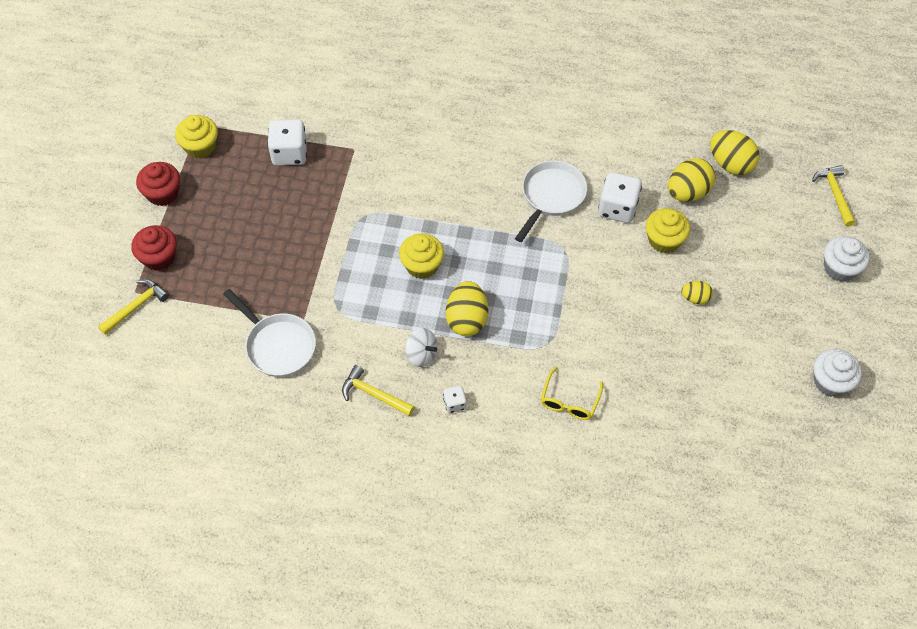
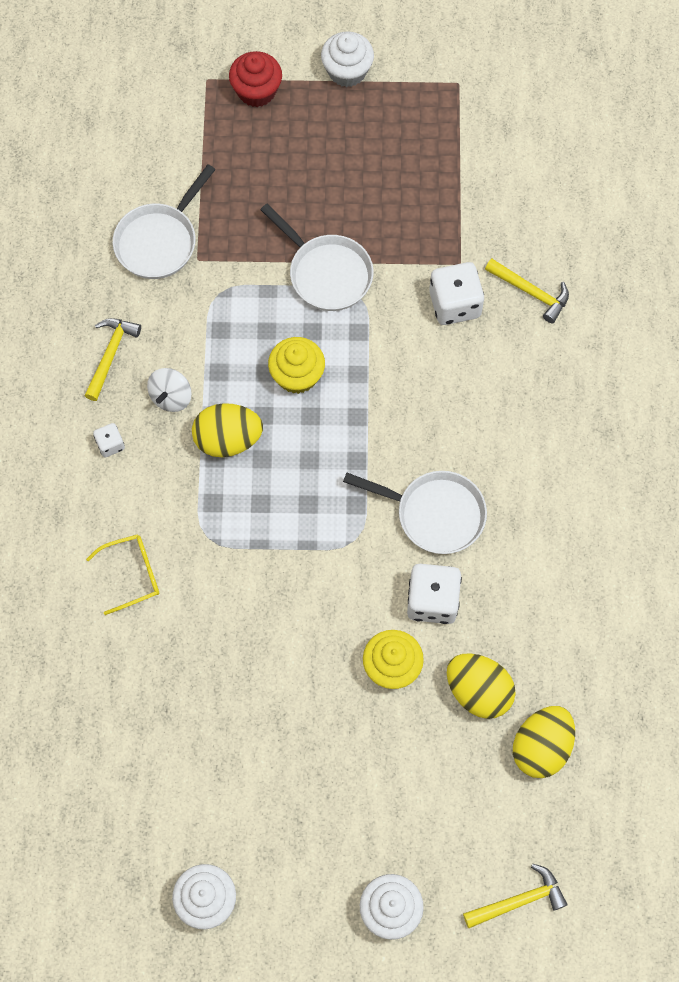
camera: 80 degrees right, 10 degrees up
yellow hammer [98,279,169,335] -> yellow hammer moved to [485,259,569,323]
red cupcake [136,162,180,206] -> white cupcake [321,31,374,87]
yellow cupcake [175,115,218,159] -> none
white dice [268,119,307,166] -> white dice moved to [429,262,484,325]
yellow glasses [541,367,603,420] -> yellow glasses turned 150 degrees clockwise [86,534,159,615]
yellow egg [681,281,713,304] -> none
none -> white pan [260,204,374,311]

